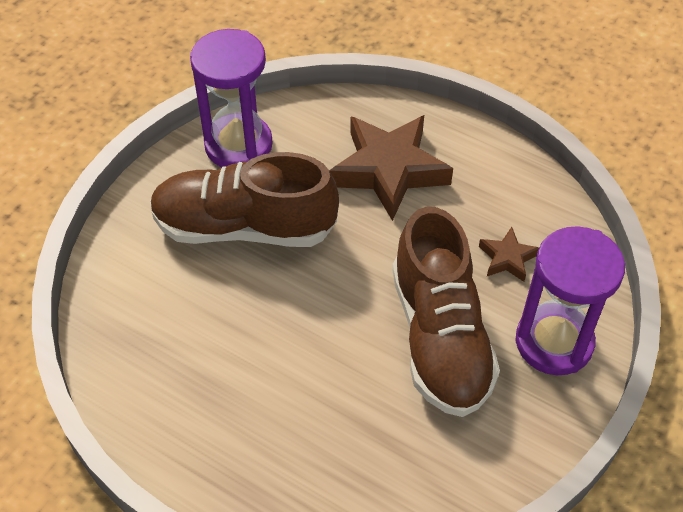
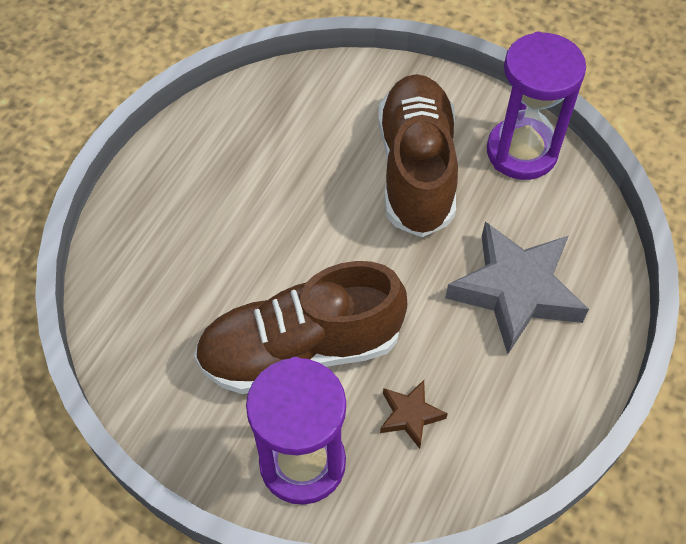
camera: 85 degrees right, 5 degrees up
brown star [329,115,453,221] -> grey star [445,222,589,354]

